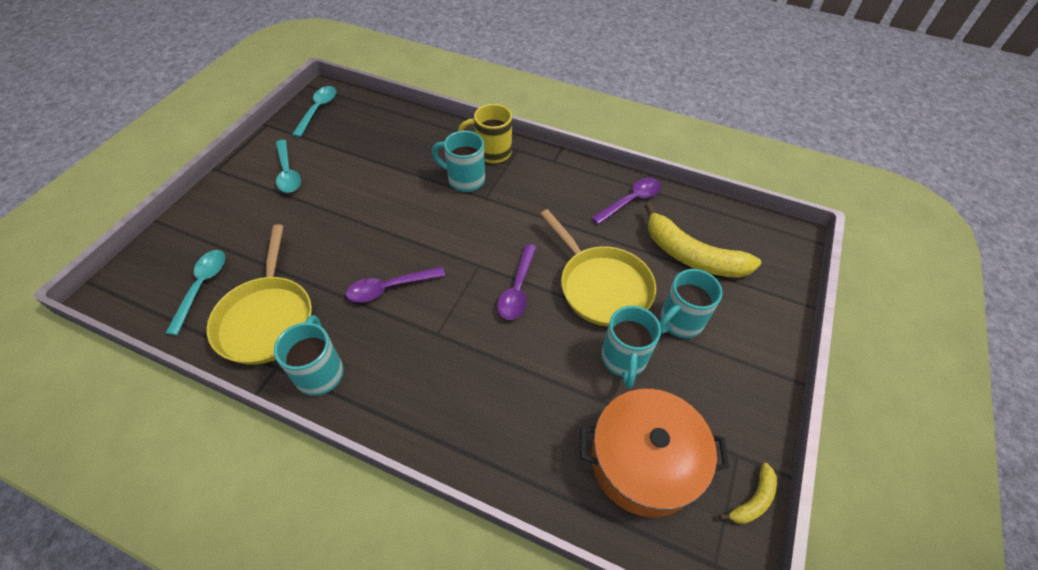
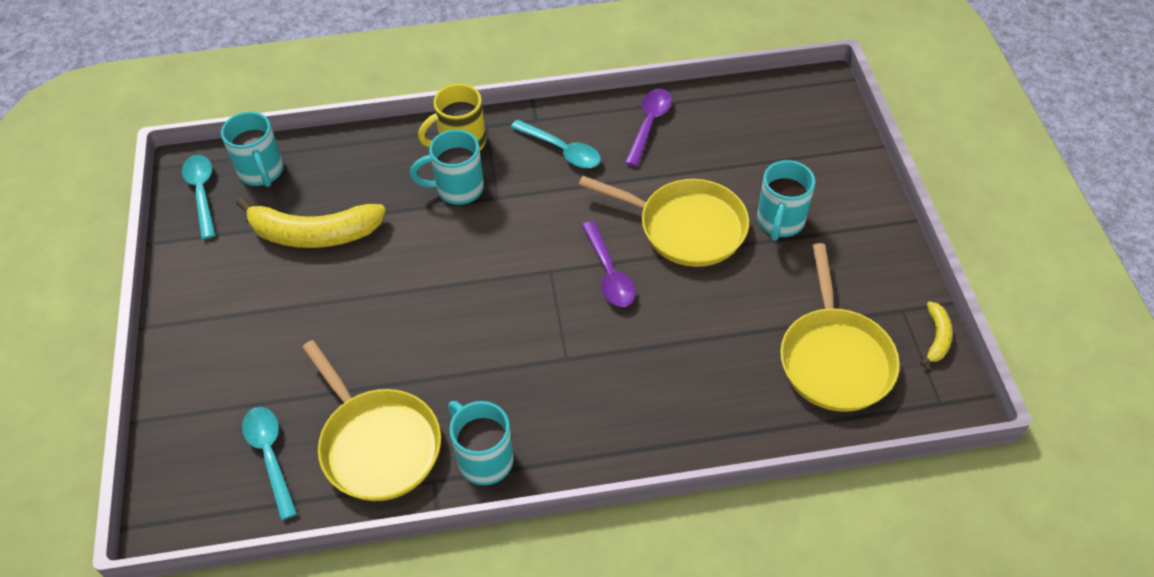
camera: 30 degrees left, 0 degrees up
turquoise spoon [276,140,301,193] -> turquoise spoon moved to [510,119,601,168]
purple spoon [346,267,445,302] -> none
orange pot [580,389,729,517] -> yellow pan [780,243,900,412]
turquoise mug [601,306,661,388] -> turquoise mug moved to [221,112,284,187]
yellow banana [644,203,761,278] -> yellow banana moved to [236,197,386,248]

